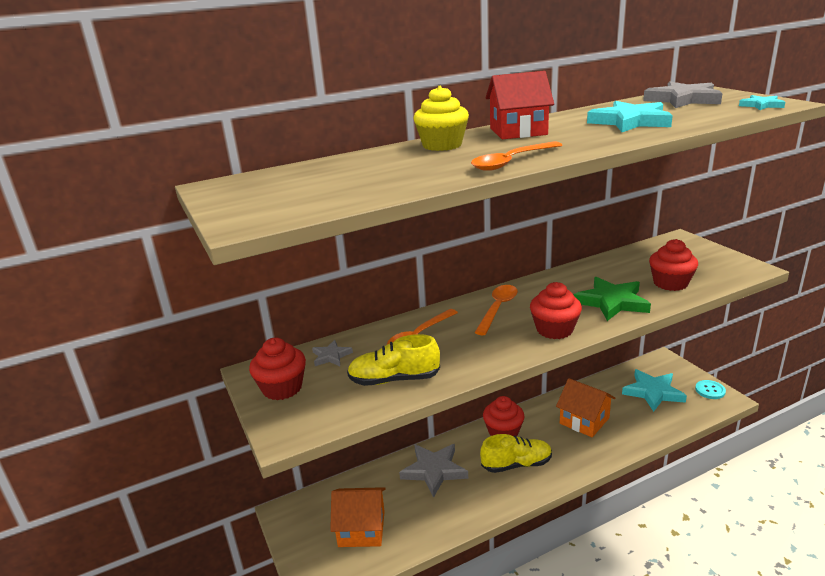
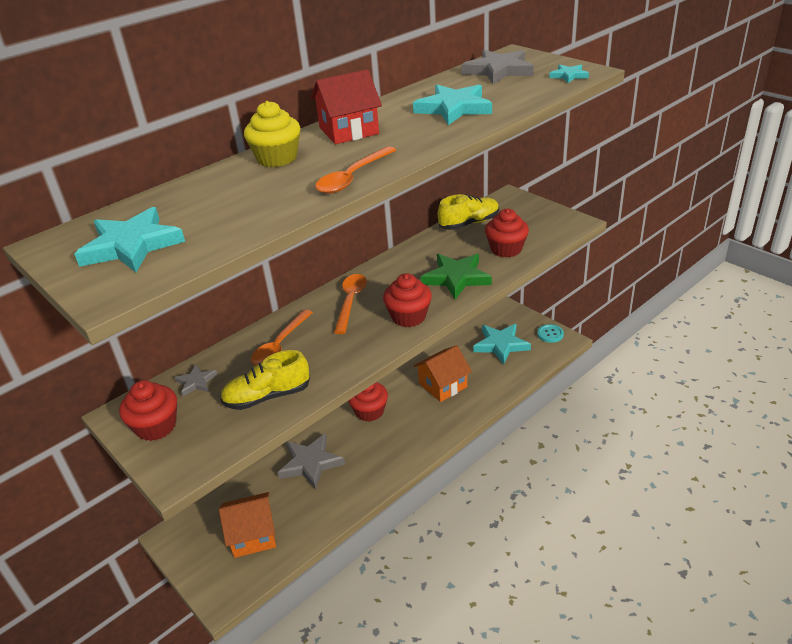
camera: 15 degrees left, 10 degrees up
yellow shoe [480,434,552,473] -> yellow shoe moved to [438,194,499,230]
orange house [556,378,615,437] -> orange house turned 60 degrees counterclockwise [414,345,472,402]
none -> turquoise star [74,207,185,272]

